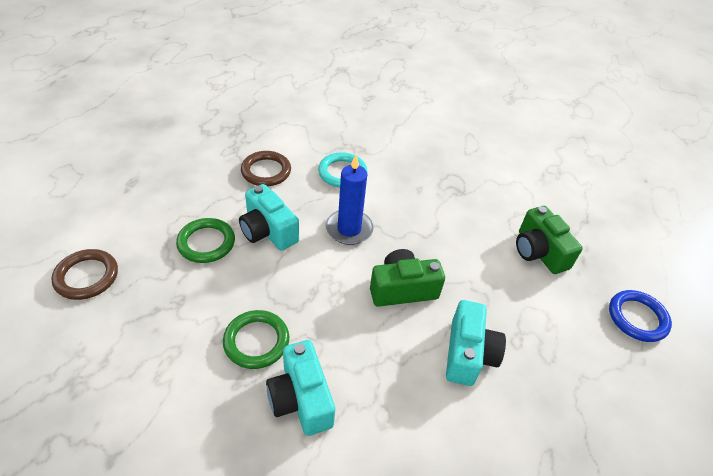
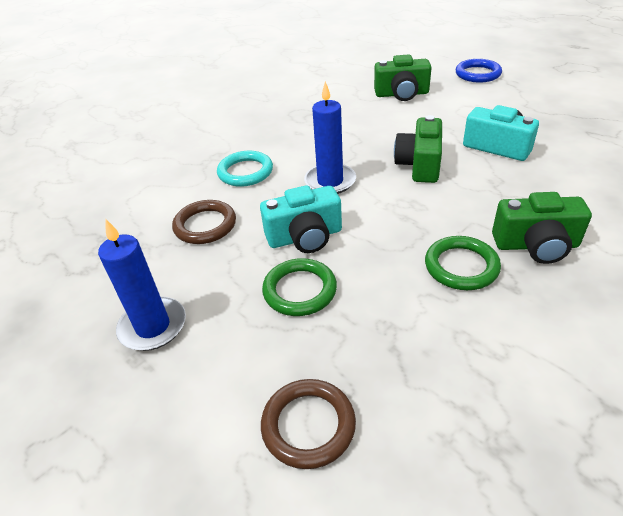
camera: 60 degrees left, 5 degrees down
turquoise camera [266,340,335,436] -> green camera [492,192,592,264]
none -> blue candle [98,219,186,351]

